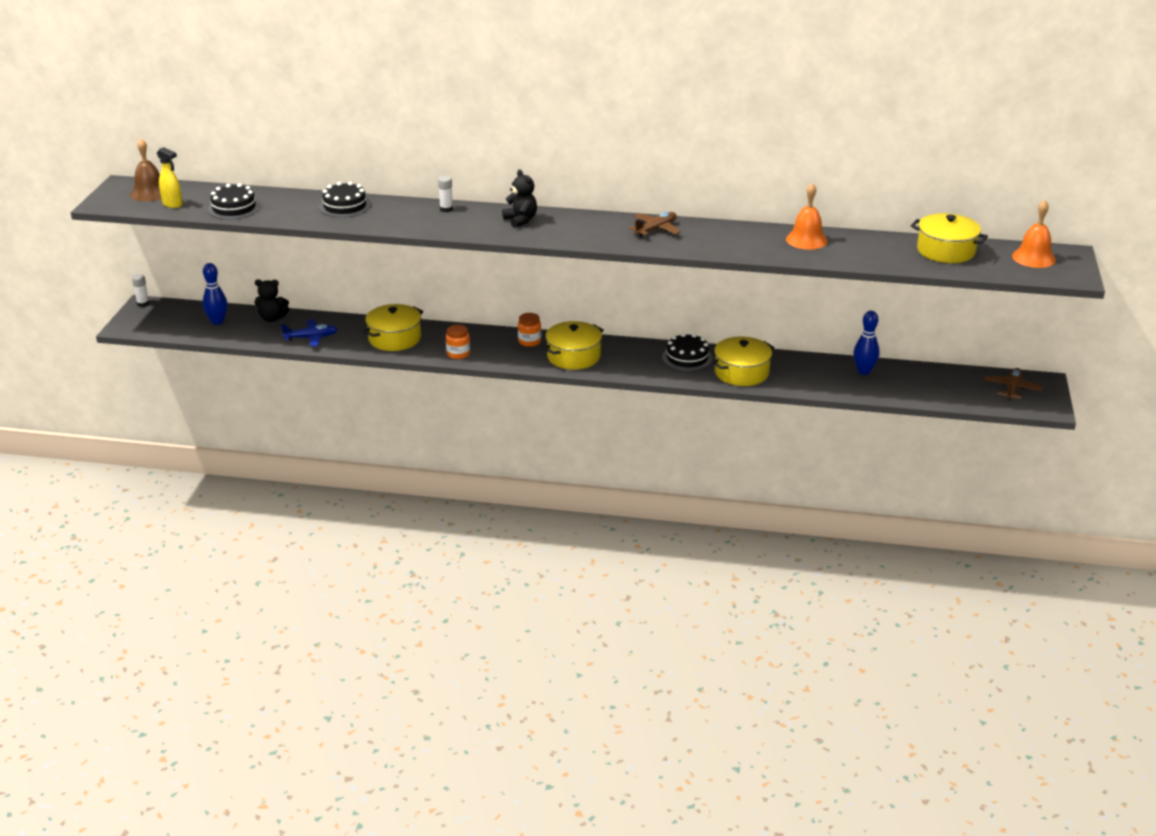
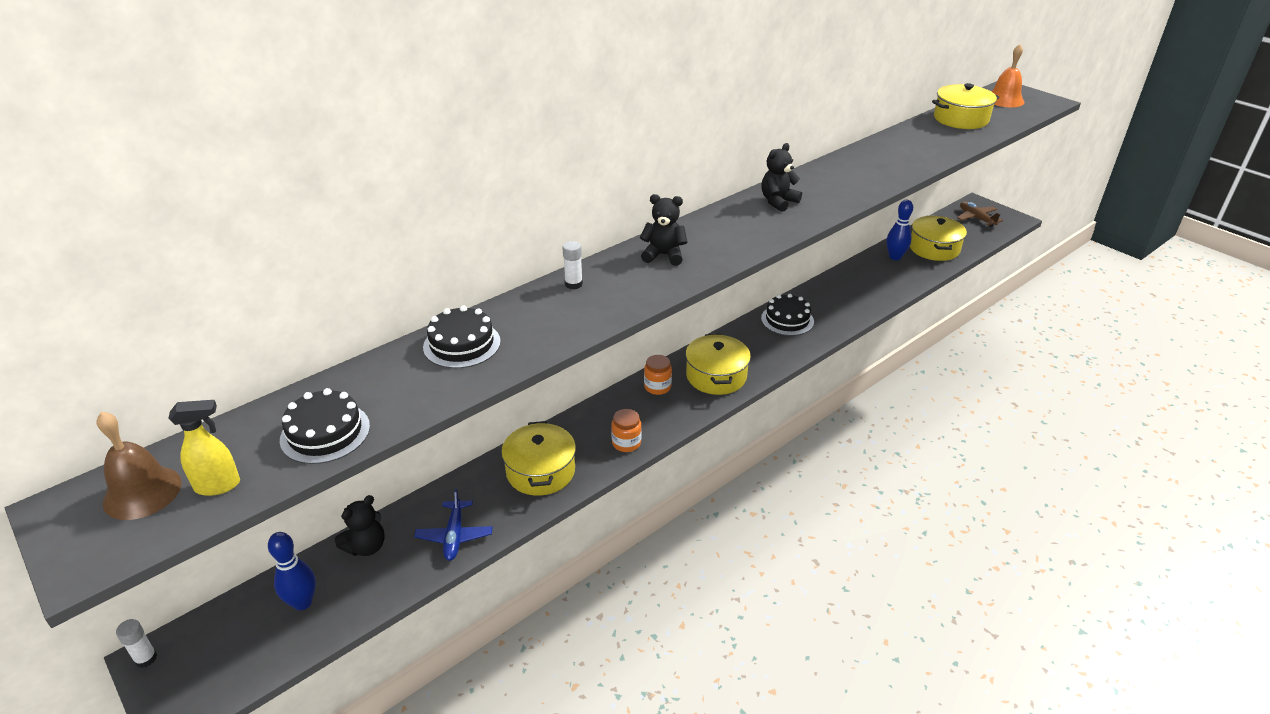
camera: 50 degrees left, 5 degrees up
blue plane [281,319,338,347] -> blue plane turned 150 degrees clockwise [414,488,493,561]
brown plane [629,212,681,237] -> black teddy bear [761,143,802,212]
yellow pot [711,336,774,386] -> yellow pot moved to [910,216,967,261]
orange bell [786,183,828,250] -> none

